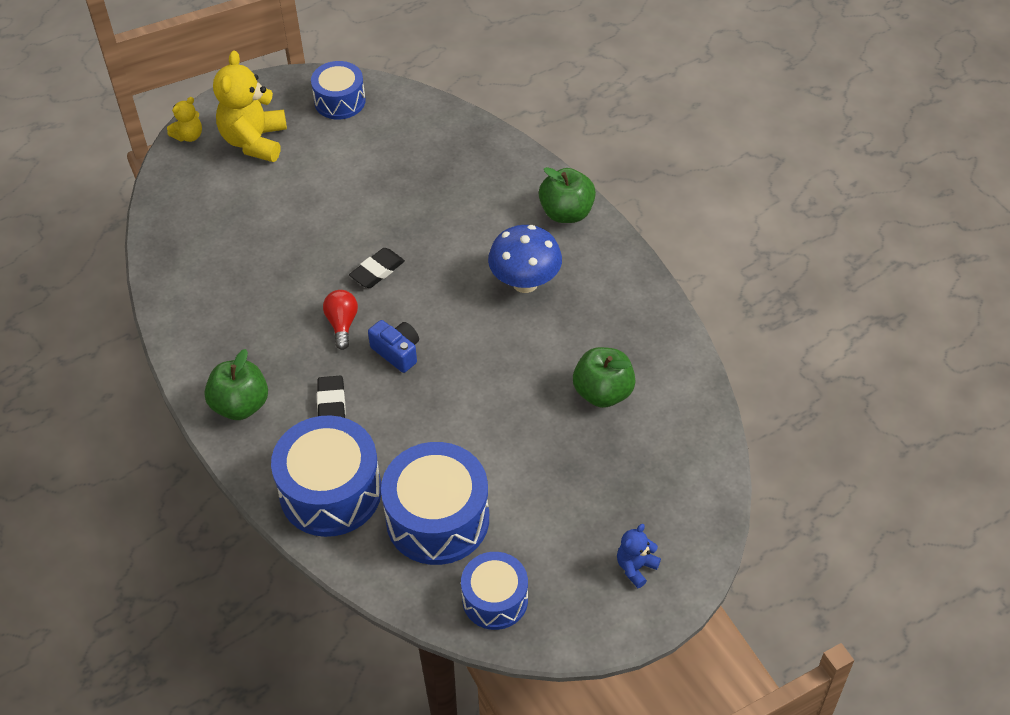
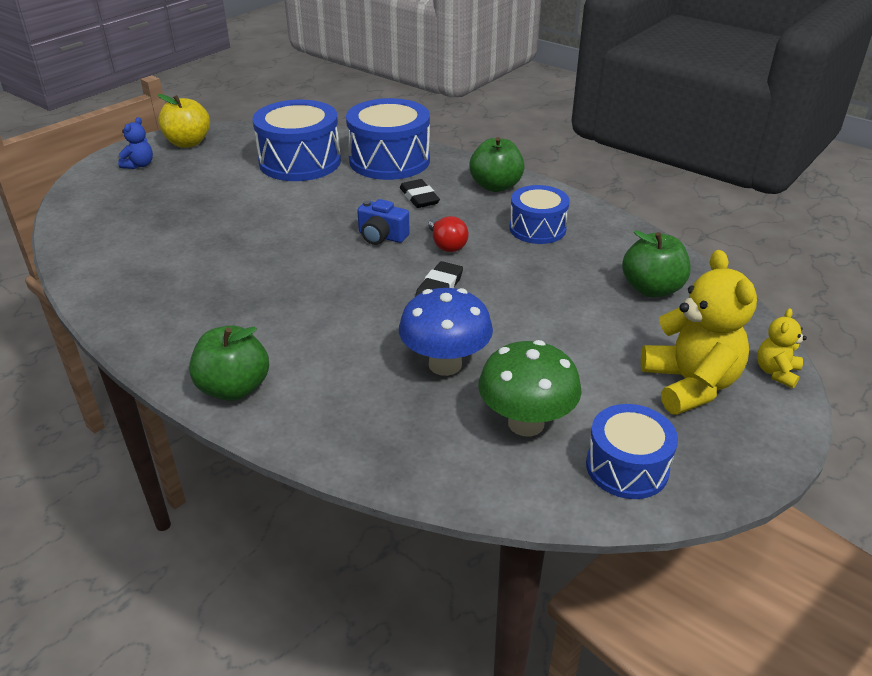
camera: 160 degrees right, 15 degrees down
blue drum [461,552,528,630] -> blue drum moved to [509,185,570,244]
blue mushroom [488,225,562,293] -> blue mushroom moved to [399,288,493,376]
green apple [573,347,636,408] -> green apple moved to [622,230,691,298]
none -> yellow apple [158,94,210,148]
none -> green mushroom [478,340,582,437]

